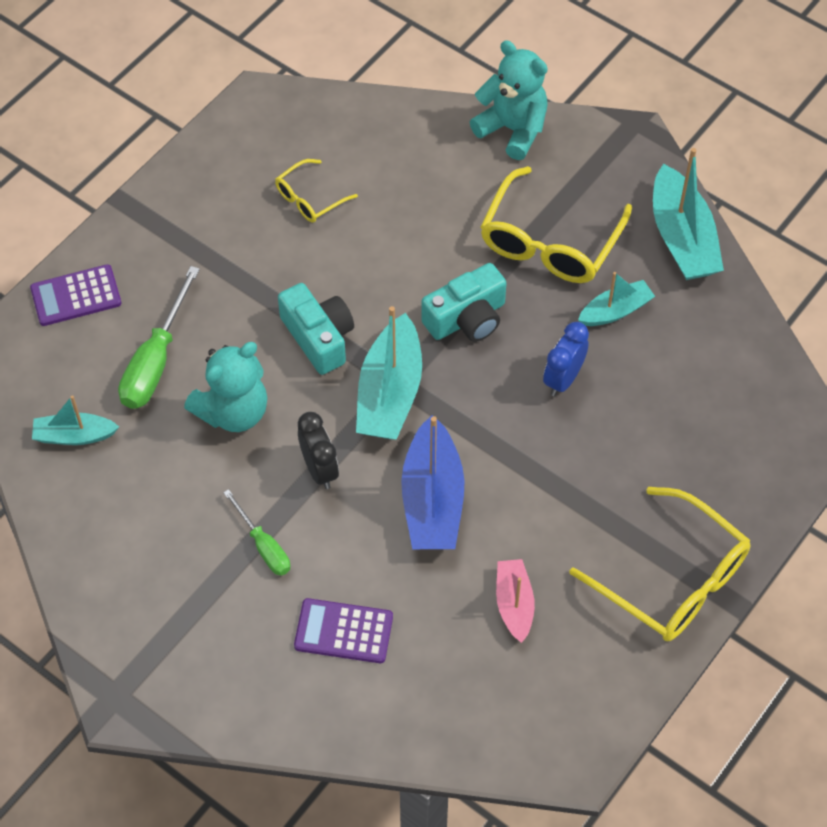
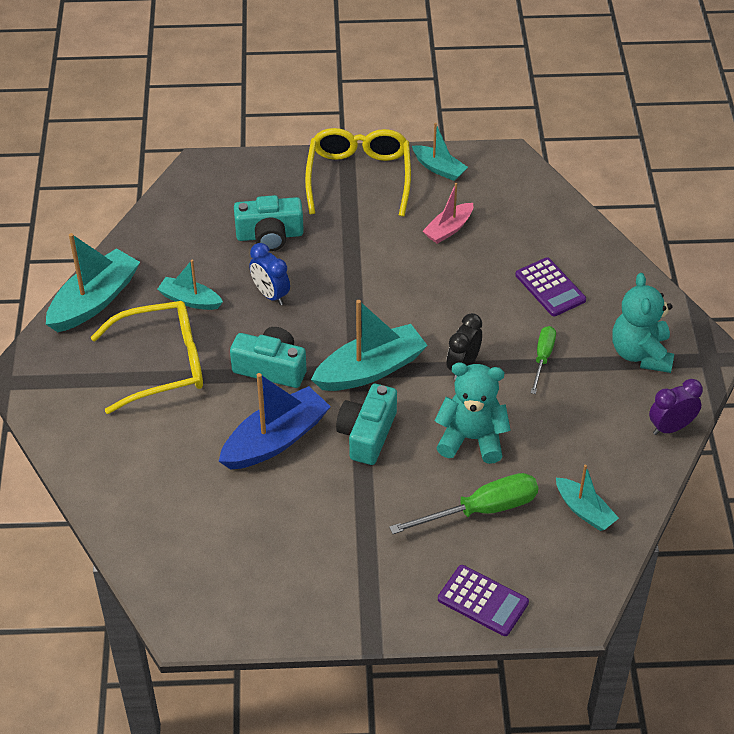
camera: 130 degrees left, 10 degrees down
yellow glasses [275,159,358,223] -> none
blue boat [401,415,465,549] -> blue boat moved to [218,373,331,470]
turquoise teddy bear [470,41,548,160] -> turquoise teddy bear moved to [612,273,674,373]
blue clock [543,322,589,397] -> blue clock turned 60 degrees clockwise [249,243,290,305]
none -> turquoise camera [234,195,304,251]
none -> turquoise boat [412,123,468,181]
none -> purple clock [649,379,703,435]

